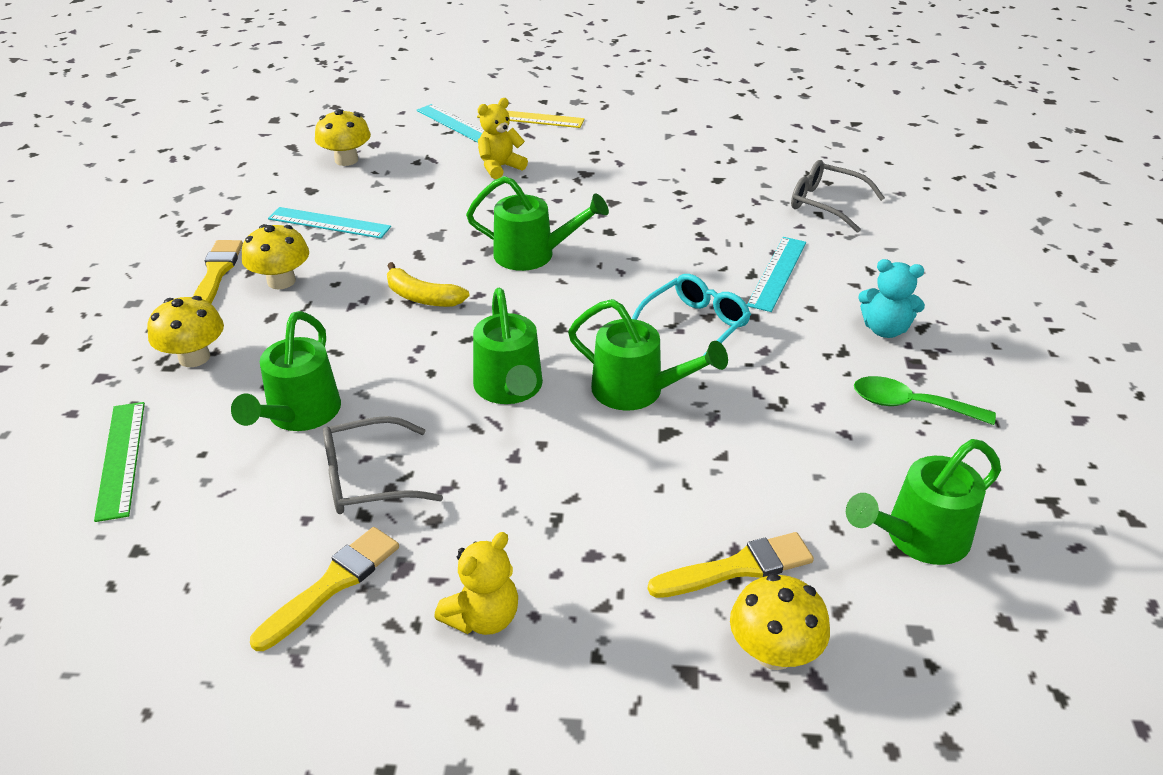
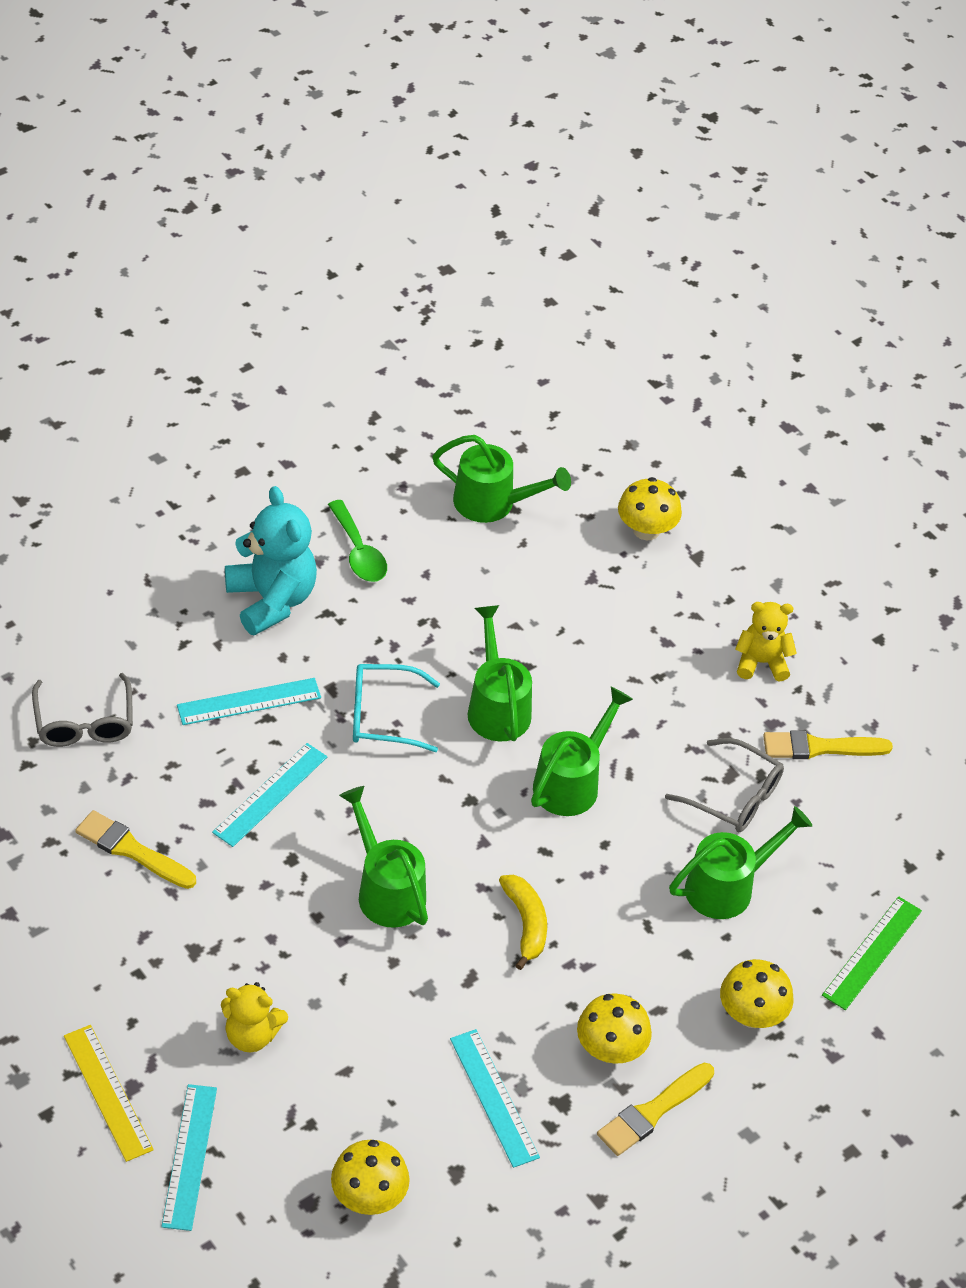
camera: 135 degrees left, 10 degrees up
yellow brush [648,532,814,598] -> yellow brush moved to [75,810,196,889]
turquoise teddy bear [858,259,925,338] -> turquoise teddy bear [225,486,317,636], size x1.65
none -> turquoise ruler [212,743,327,847]

